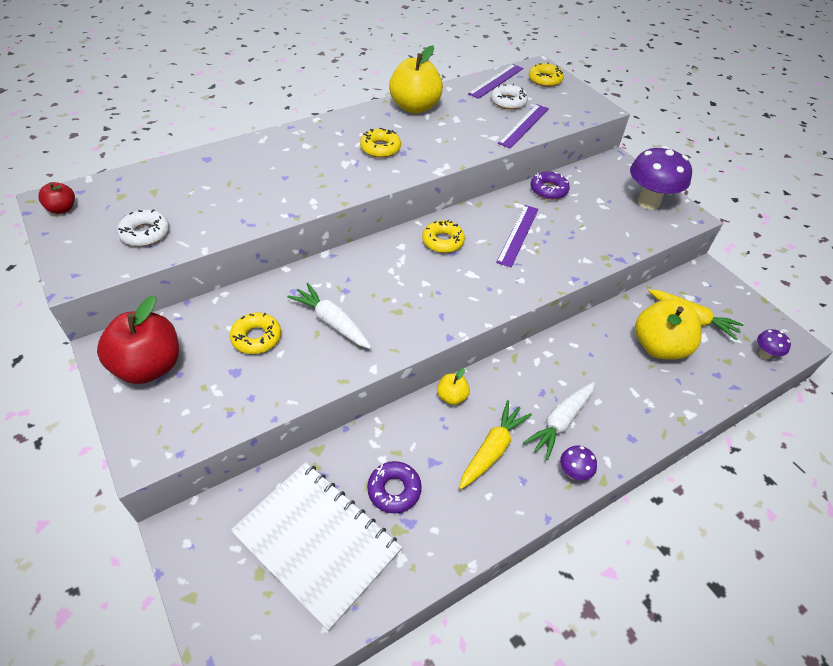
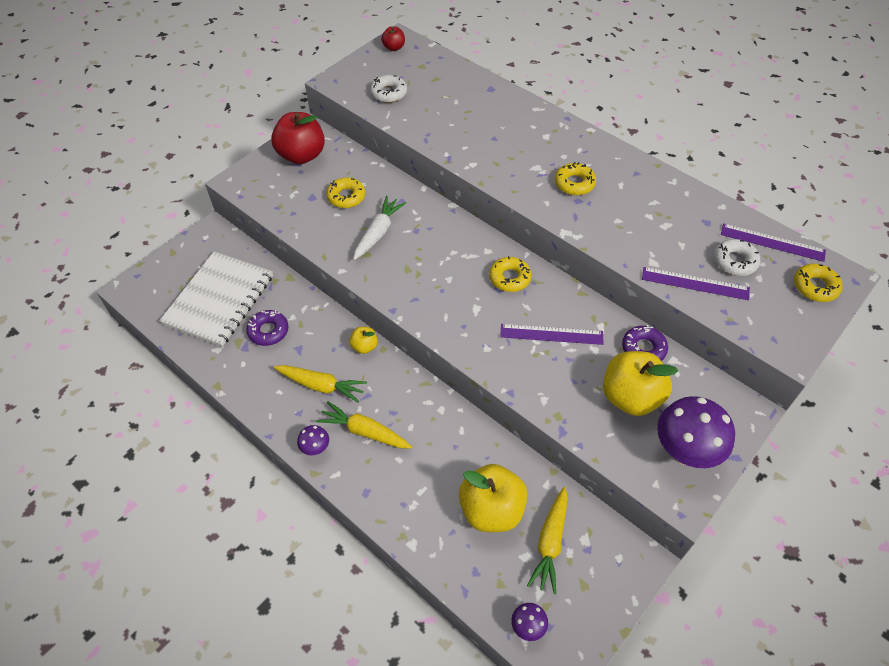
camera: 75 degrees right, 5 degrees up
yellow apple [389,45,443,113] -> yellow apple moved to [603,351,678,416]
white carrot [523,382,595,460] -> yellow carrot [316,401,412,448]

